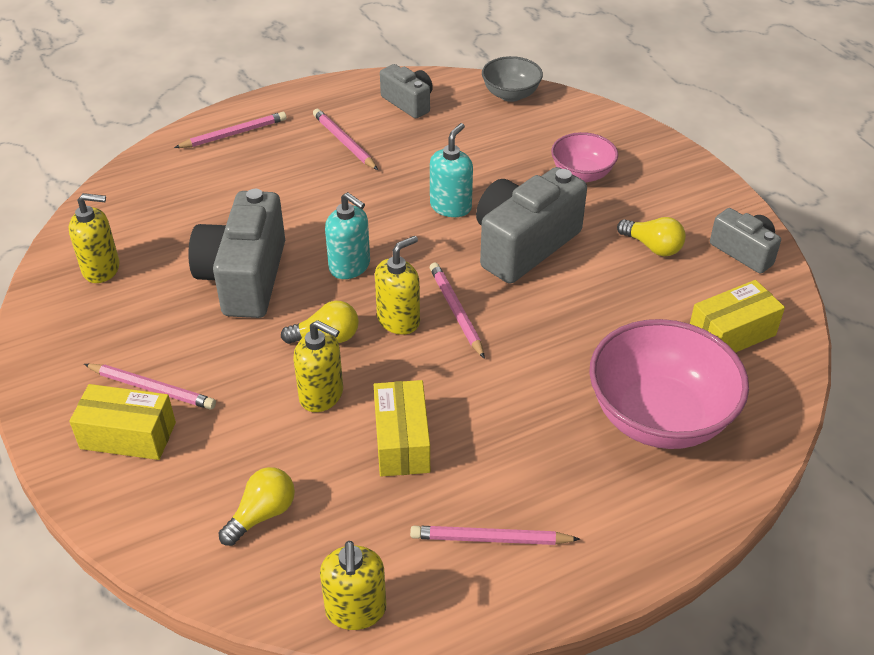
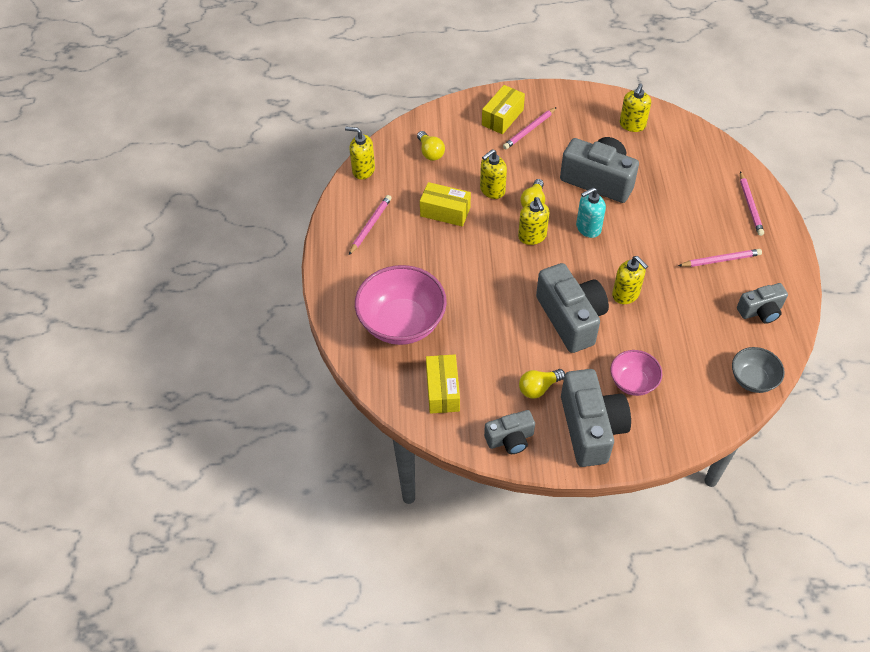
camera: 115 degrees right, 10 degrees up
turquoise soap dispenser [430,123,473,217] -> yellow soap dispenser [612,256,648,304]
pink pencil [430,263,485,359] -> none
none -> grey camera [561,369,631,467]

